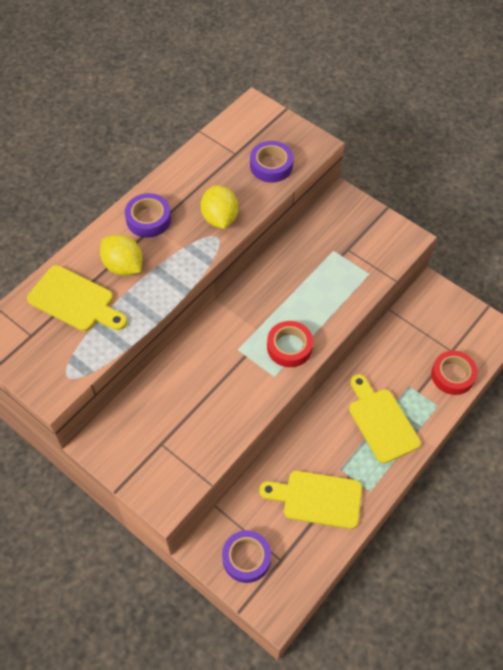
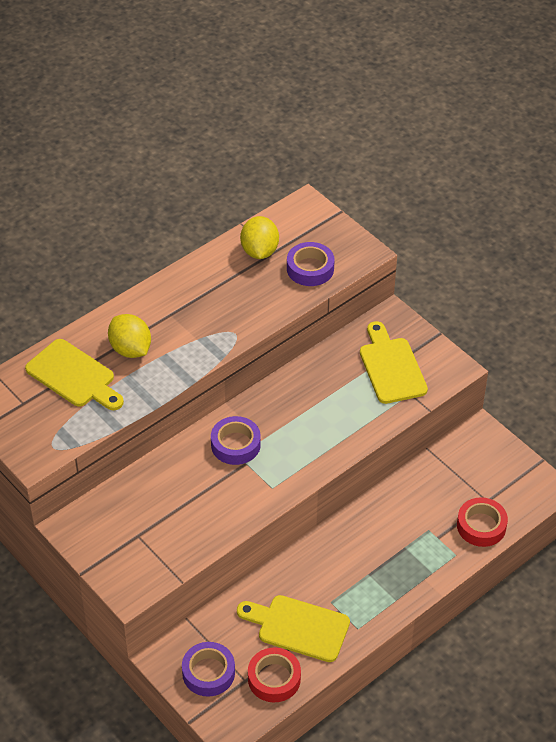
camera: 10 degrees right, 10 degrees down
purple tape [125,193,171,238] -> purple tape moved to [211,416,261,465]
yellow lemon [201,185,238,229] -> yellow lemon moved to [240,216,279,259]
red tape [267,321,313,367] -> red tape moved to [248,647,301,702]
yellow cutting board [349,374,421,464] -> yellow cutting board moved to [360,321,428,404]

